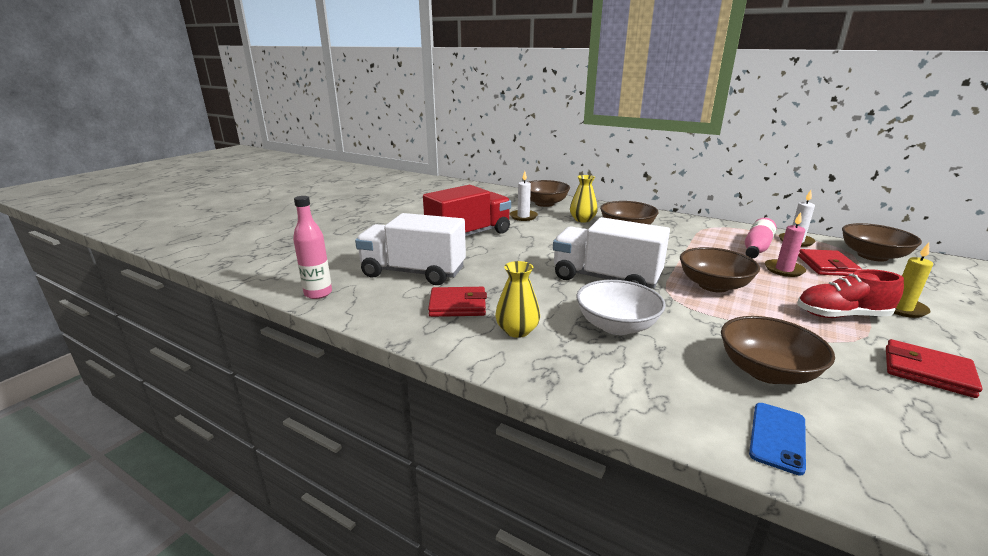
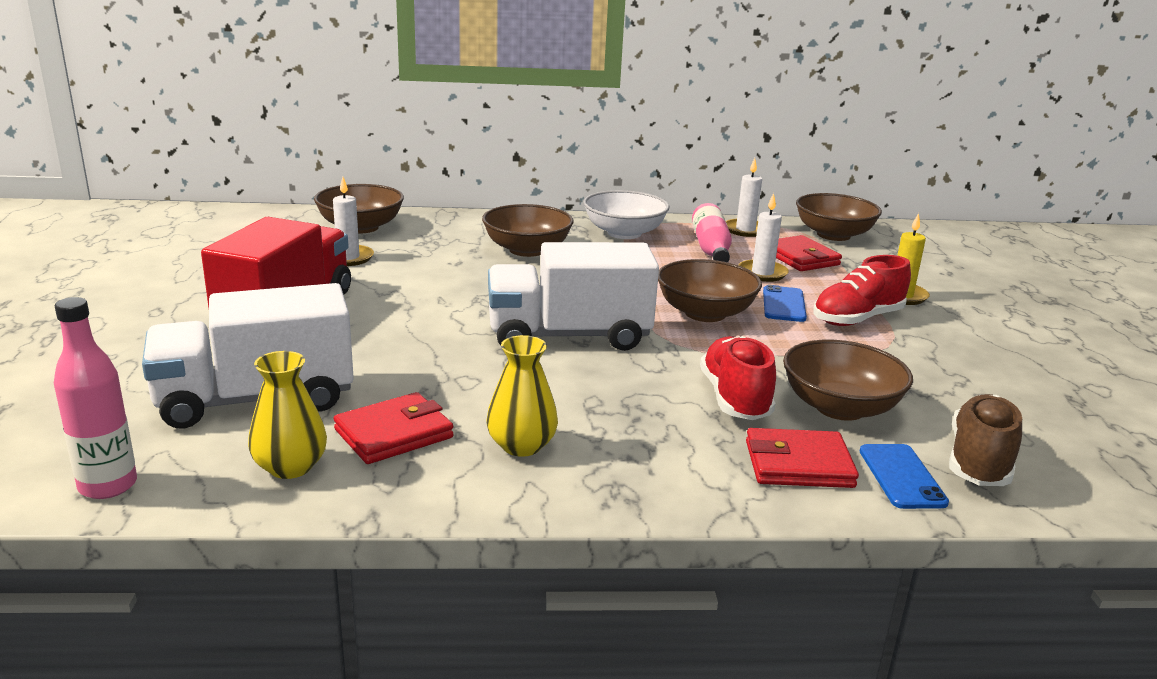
camera: 35 degrees left, 0 degrees up
yellow vase [570,175,598,223] -> yellow vase moved to [248,351,327,479]
white bowl [576,280,665,335] -> white bowl moved to [583,190,669,239]
pink candle [765,212,806,277] -> white candle [738,193,789,282]
red wallet [886,339,983,398] -> red wallet moved to [746,428,859,488]
none -> red shoe [700,336,776,420]
none -> blue phone [763,285,807,322]
none -> brown shoe [949,394,1022,486]

